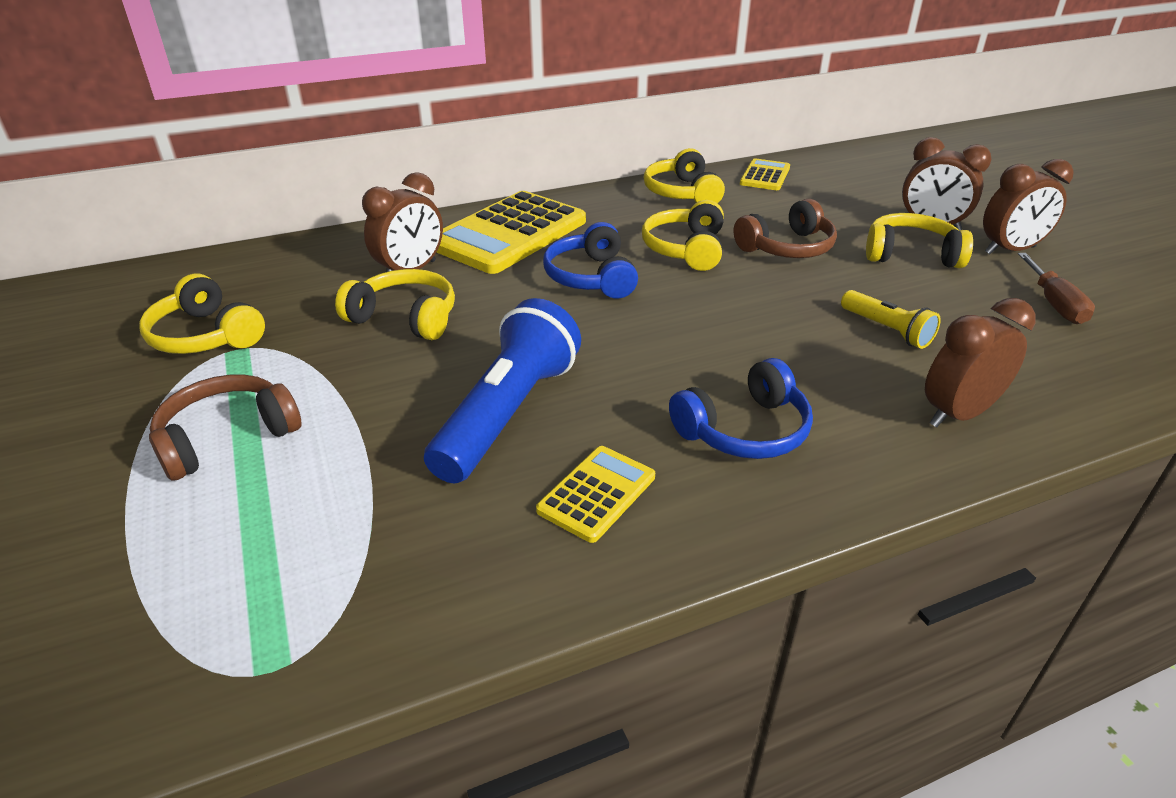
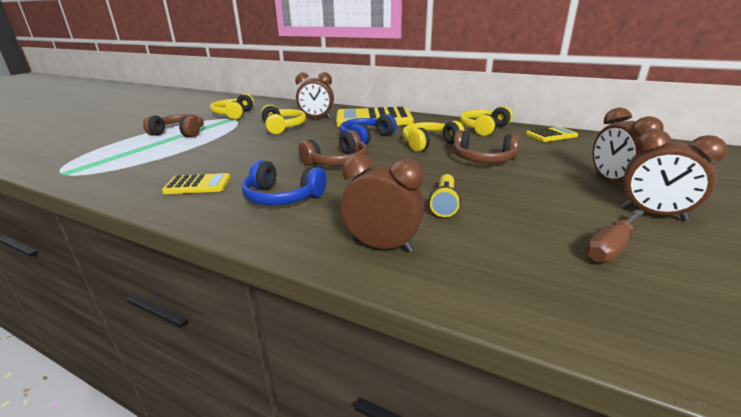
camera: 50 degrees right, 10 degrees down
blue flashlight [424,298,581,483] -> none
yellow headphones [866,213,973,268] -> none
none -> brown headphones [298,130,367,166]

